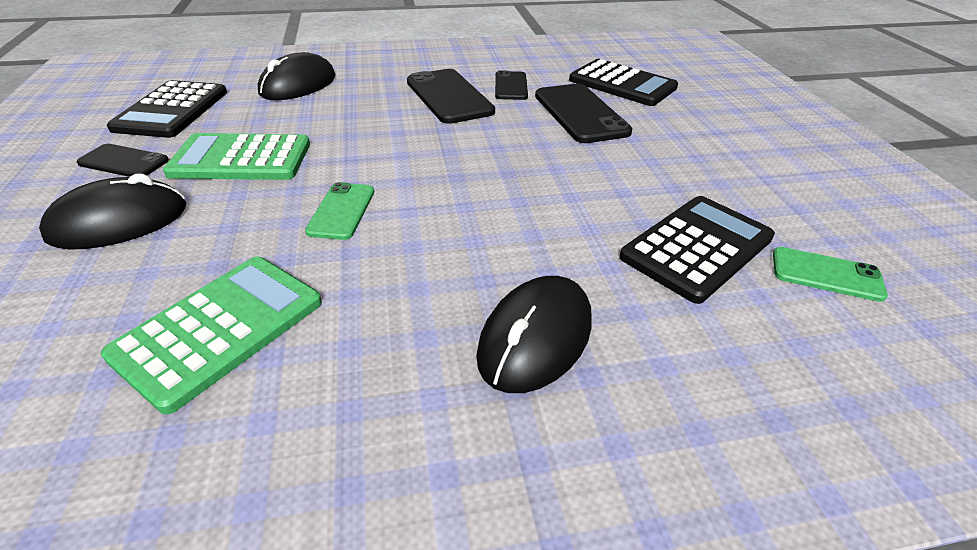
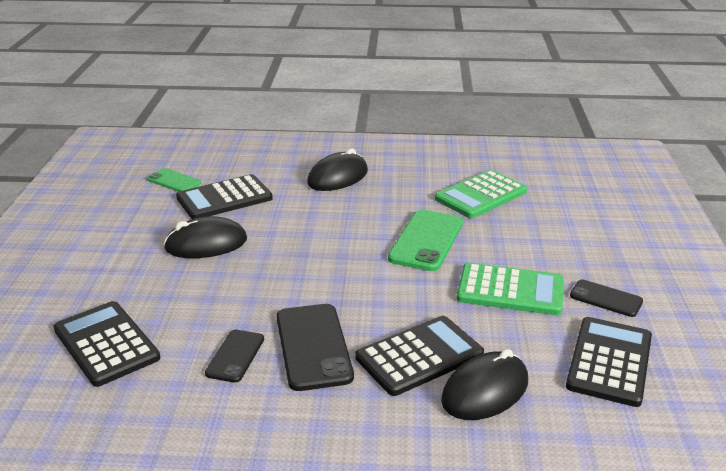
camera: 165 degrees left, 10 degrees down
black mouse [39,174,186,250] -> black mouse moved to [163,216,247,258]
green phone [305,182,374,240] -> green phone [388,210,463,271], size x1.71
black phone [535,84,633,143] -> none
none -> black calculator [355,316,484,396]

